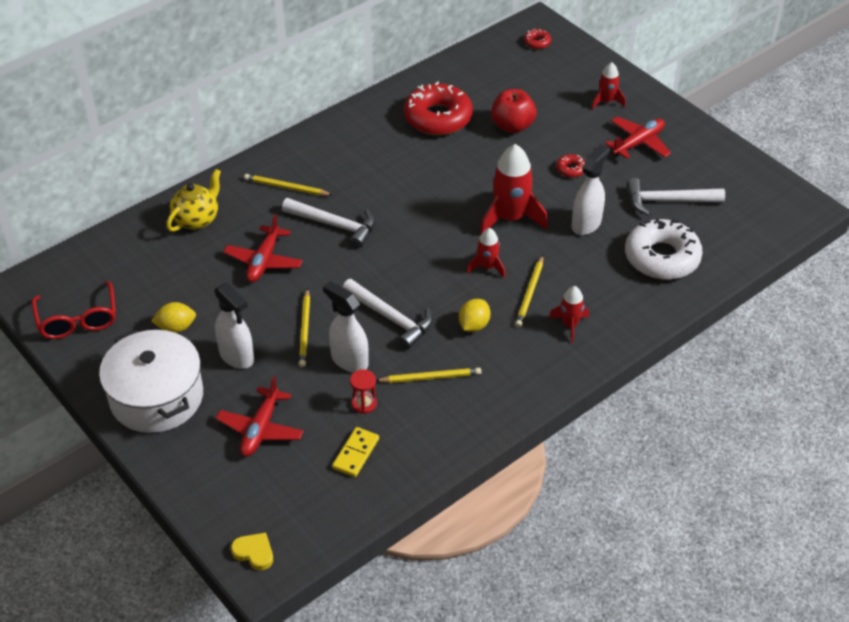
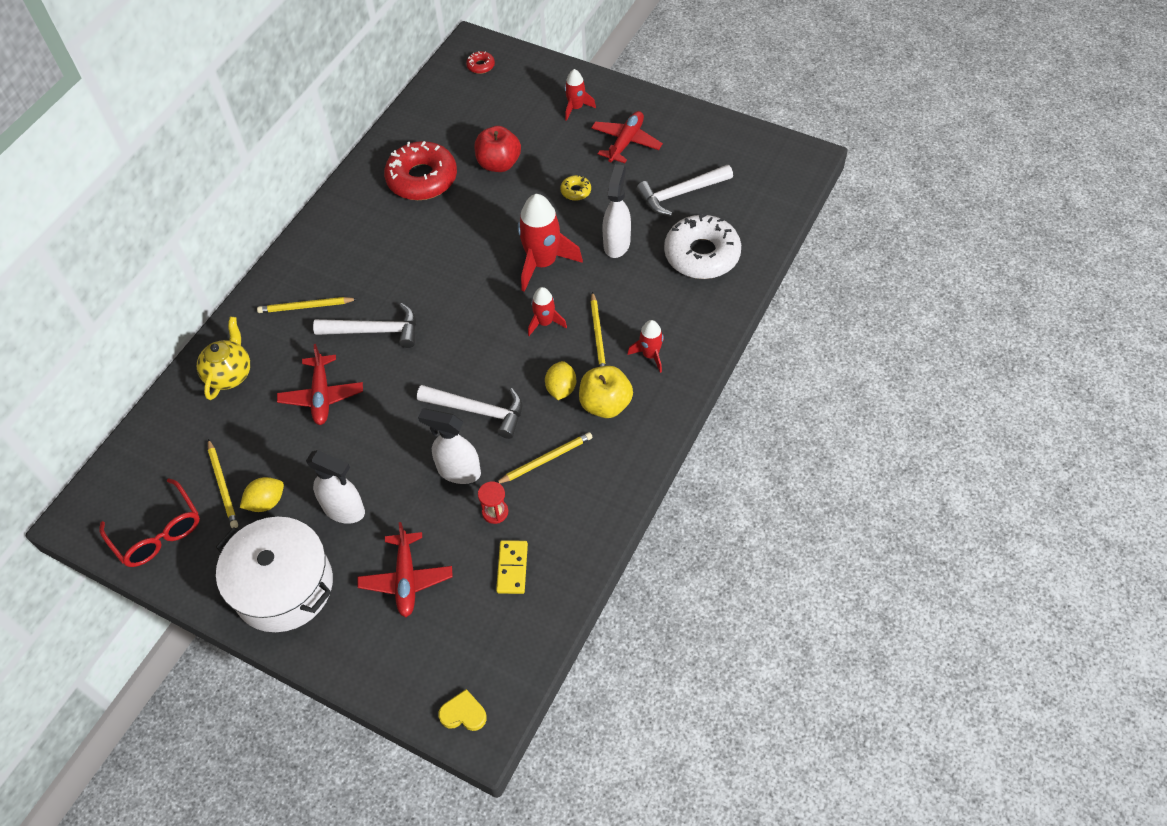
camera: 20 degrees left, 10 degrees up
yellow pencil [299,288,310,367] -> yellow pencil moved to [208,439,238,528]
red donut [556,154,585,178] -> yellow donut [560,175,591,201]
none -> yellow apple [579,366,633,418]

